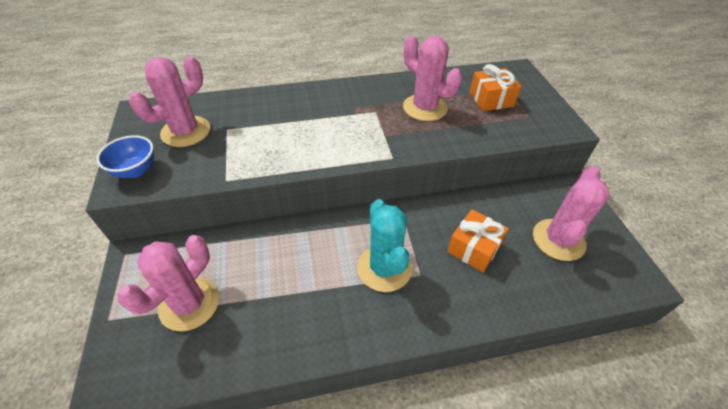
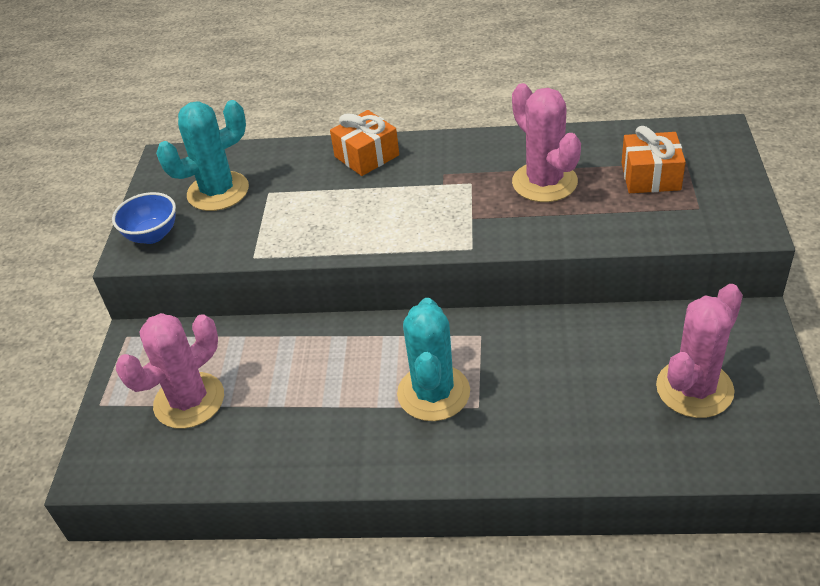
camera: 20 degrees right, 5 degrees down
pink cactus [129,56,210,147] -> turquoise cactus [156,100,249,211]
orange gift [447,209,509,272] -> orange gift moved to [330,110,399,176]

